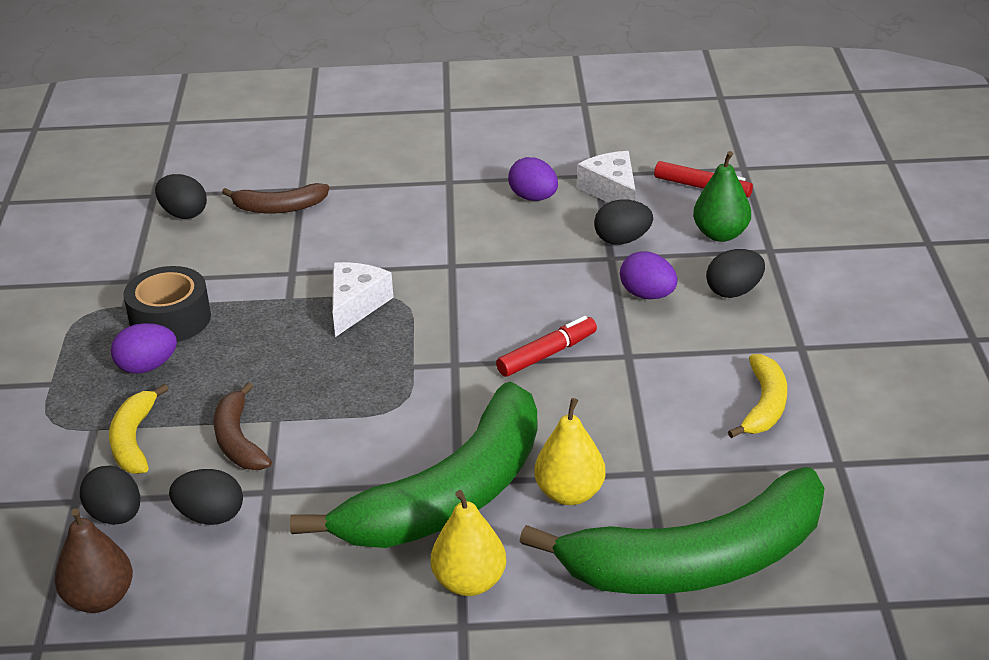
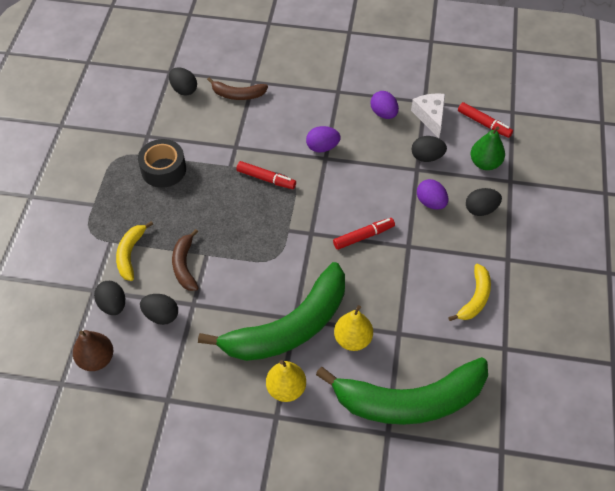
camera: 10 degrees right, 20 degrees up
purple egg [111,323,177,374] -> purple egg moved to [306,126,341,152]
white cheese [332,262,394,337] -> red marker [236,161,296,189]

